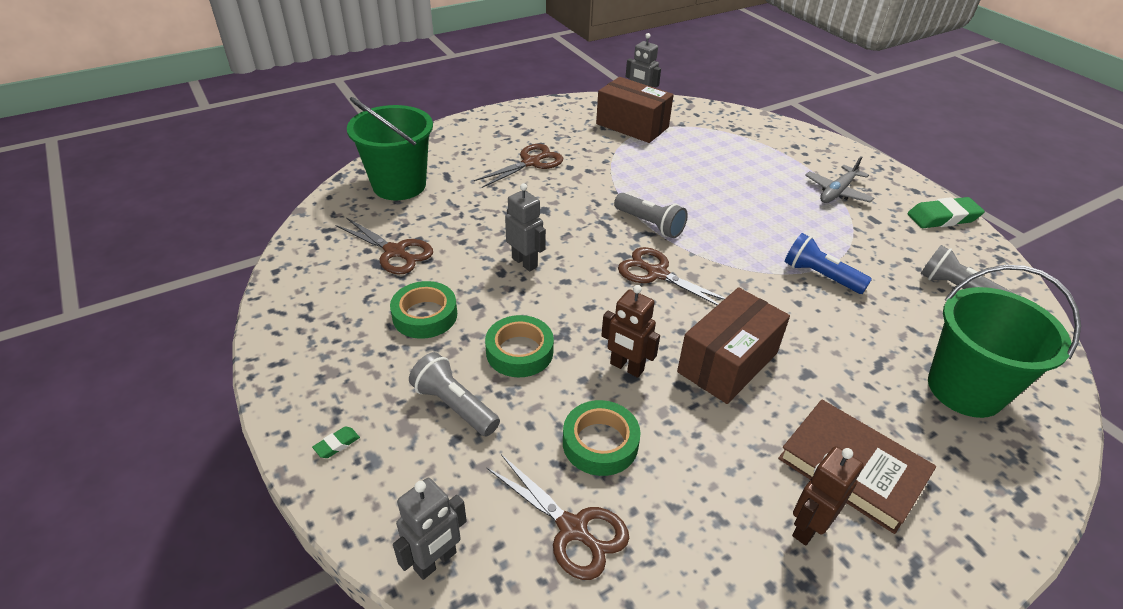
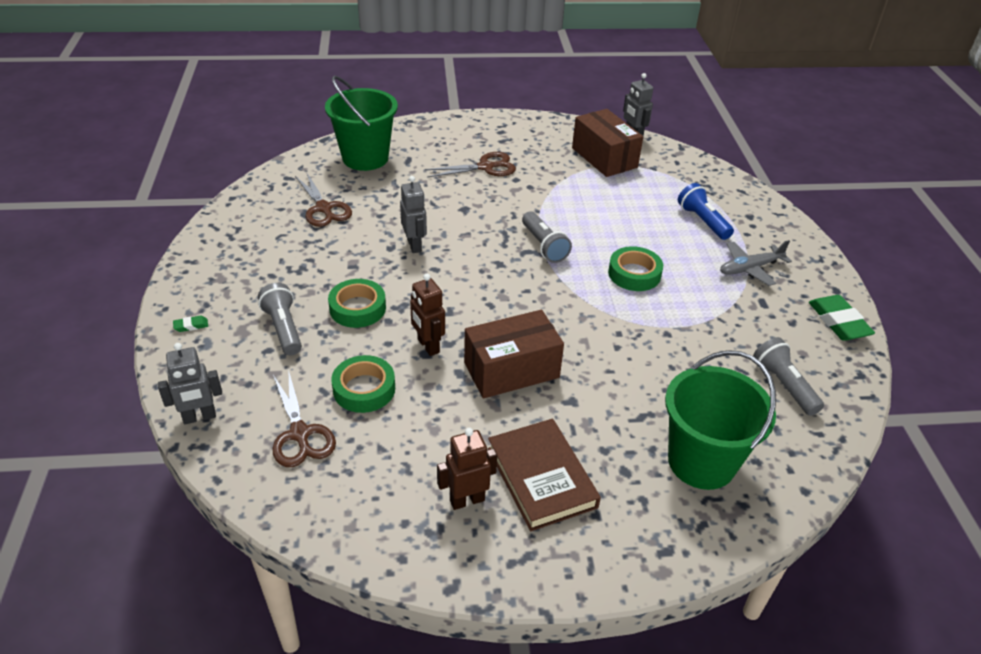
camera: 25 degrees right, 0 degrees up
green tape [390,281,457,339] -> green tape moved to [608,246,663,291]
brown scissors [618,247,725,305] -> none
blue flashlight [785,233,872,294] -> blue flashlight moved to [678,183,734,240]
green eraser [908,197,985,228] -> green eraser turned 60 degrees clockwise [809,295,875,341]

